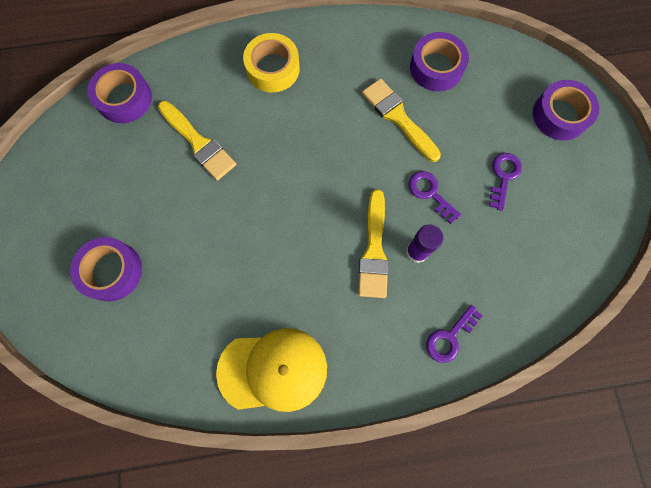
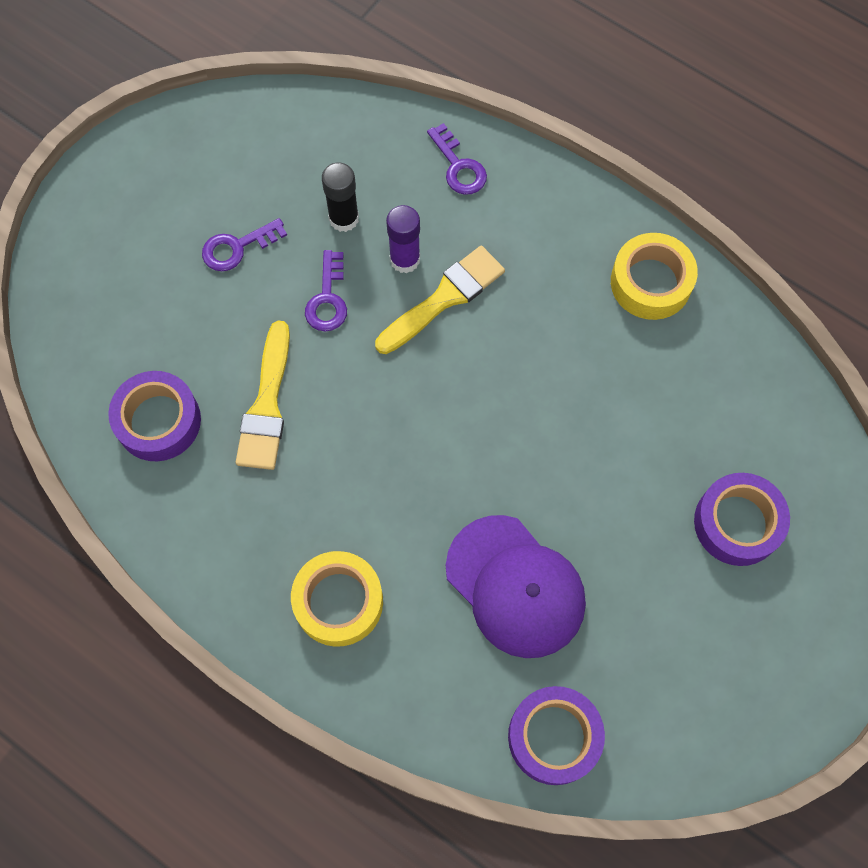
camera: 135 degrees left, 5 degrees down
yellow brush [158,101,236,181] -> purple cap [446,515,586,658]
yellow cap [216,328,327,412] -> yellow tape [611,233,698,320]
purple key [426,305,482,363] -> purple key turned 60 degrees clockwise [427,123,487,195]
purple tape [533,80,599,140] -> none
none -> black glue stick [322,162,359,232]

